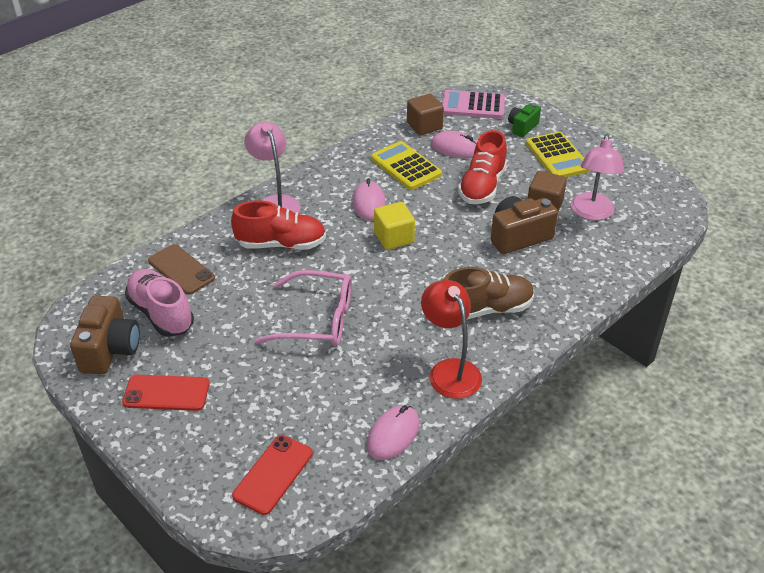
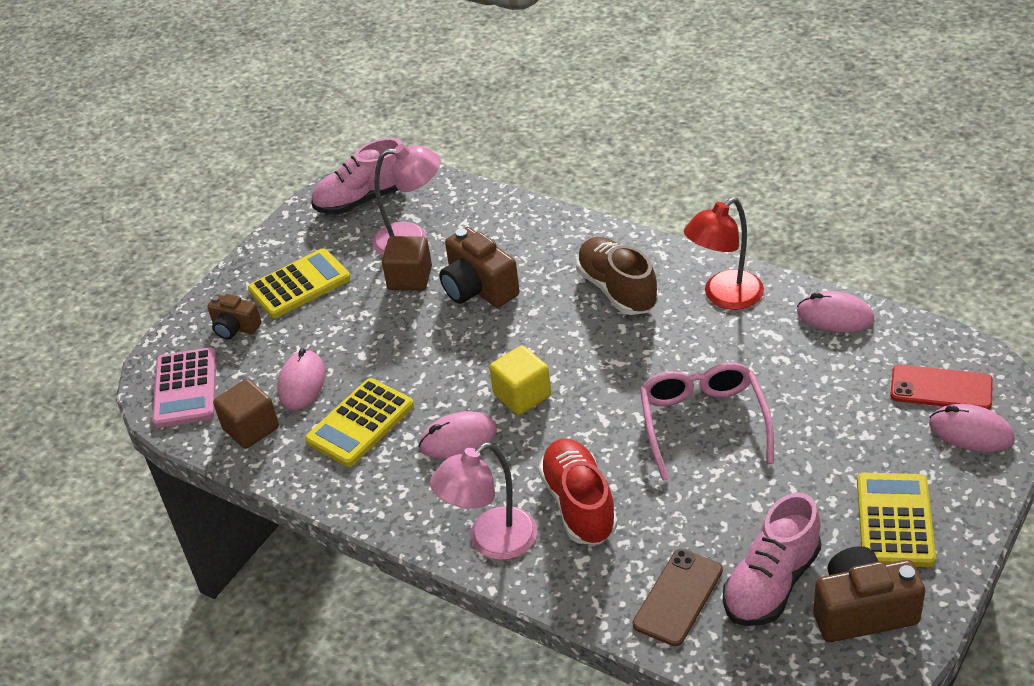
camera: 100 degrees left, 0 degrees up
red phone [122,375,210,411] -> yellow calculator [857,473,936,567]
red shoe [458,130,507,204] -> none
green camera [508,103,541,137] -> brown camera [207,294,261,340]
none -> pink shoe [311,138,403,215]
none -> pink mouse [929,404,1015,452]

